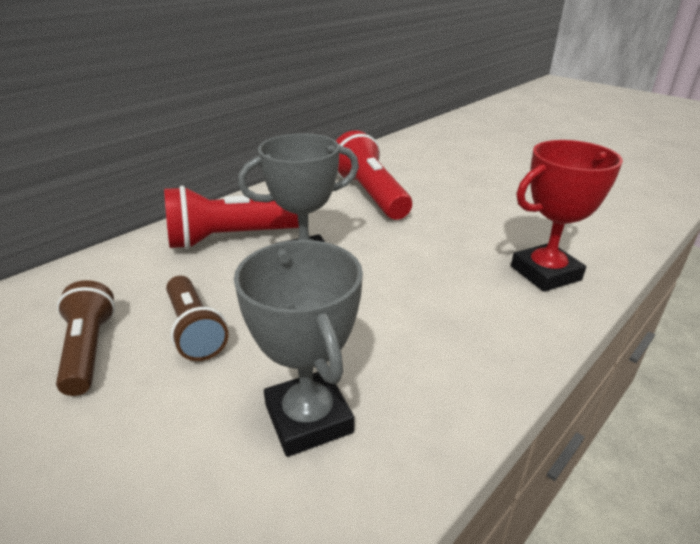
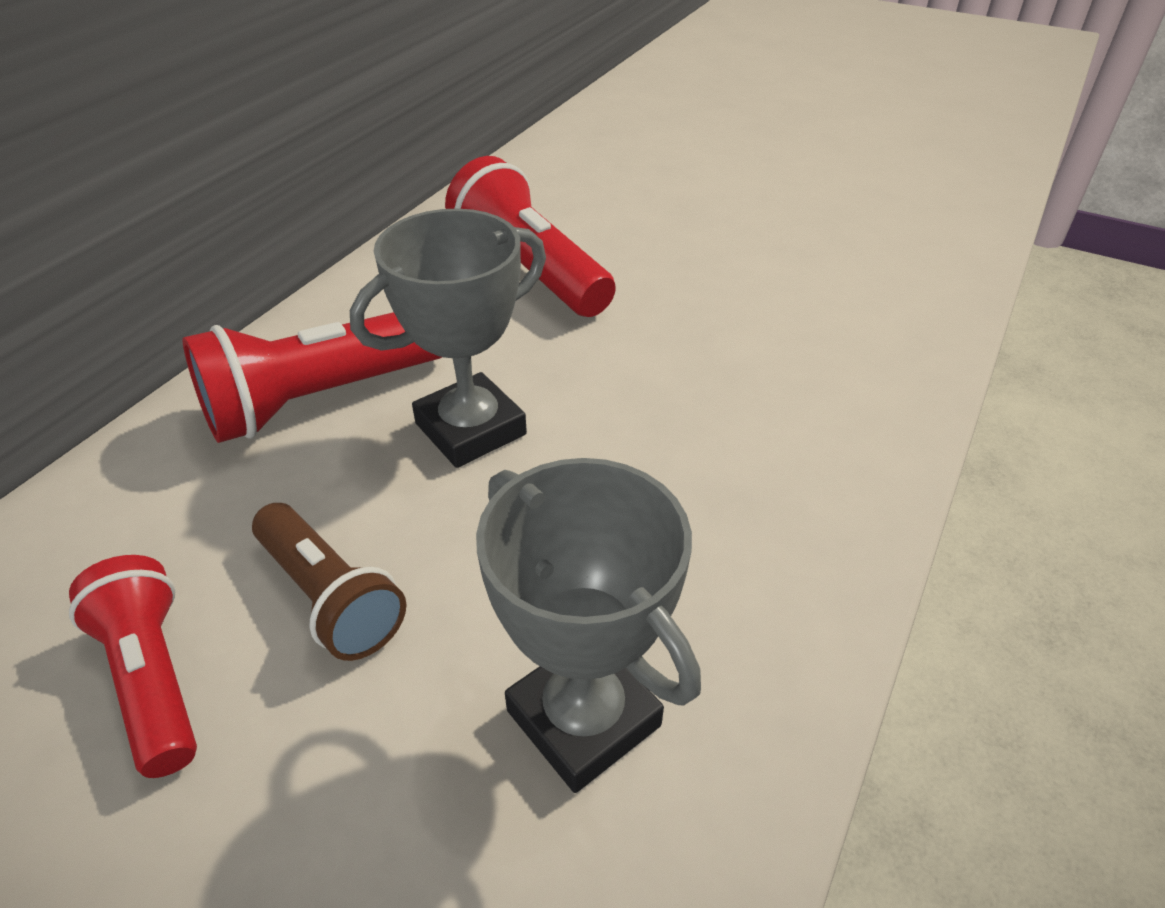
camera: 15 degrees left, 10 degrees up
brown flashlight [56,280,115,396] -> red flashlight [69,555,197,778]
red trophy [511,140,623,292] -> none

